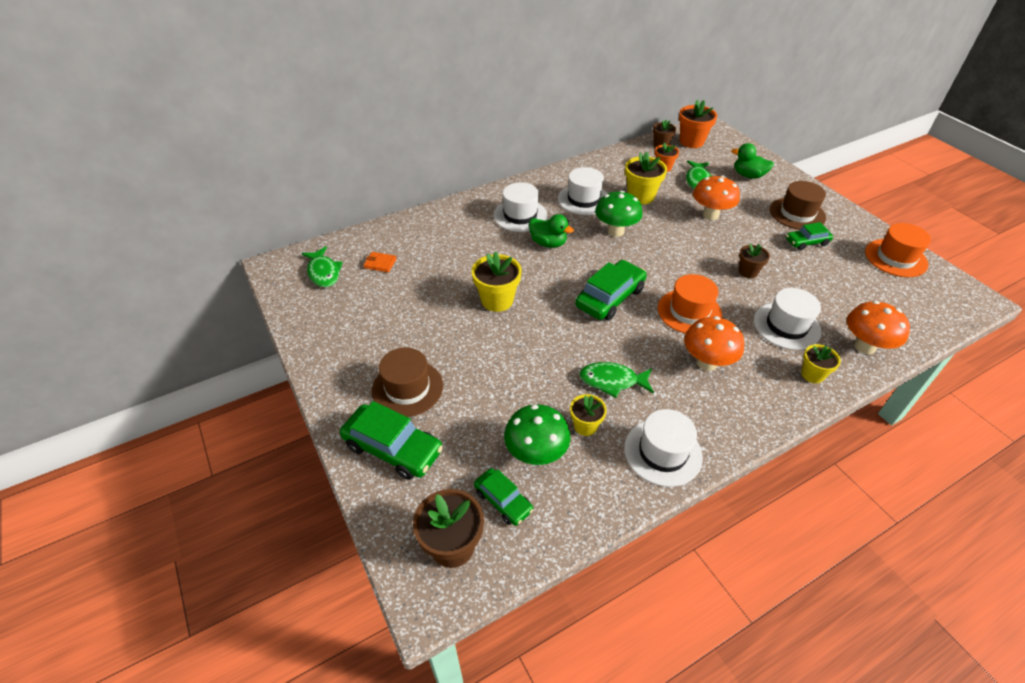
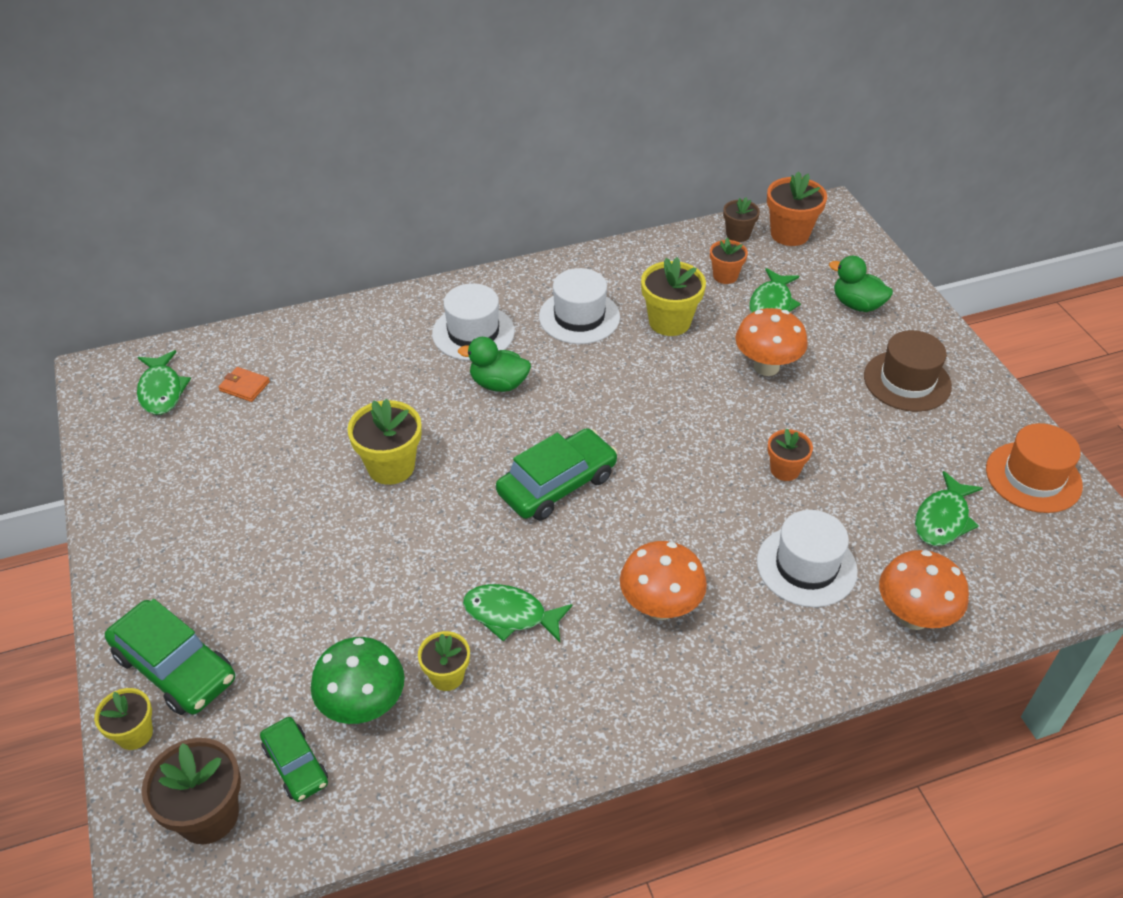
camera: 10 degrees right, 0 degrees up
brown hat [372,348,443,417] -> none
green duck [529,214,574,248] -> green duck turned 150 degrees clockwise [458,337,531,392]
green mushroom [595,190,643,237] -> none
white hat [624,409,703,487] -> none
orange hat [658,274,722,334] -> none
brown flower pot [739,244,770,278] -> orange flower pot [768,428,813,481]
green car [786,222,833,250] -> none
yellow flower pot [801,344,841,383] -> yellow flower pot moved to [94,688,153,750]
none -> green fish [915,471,983,546]

